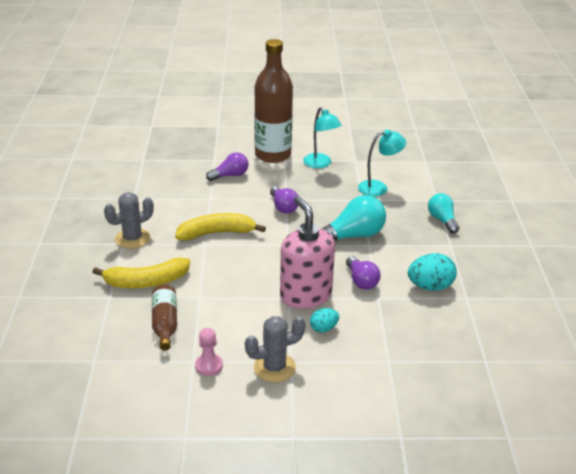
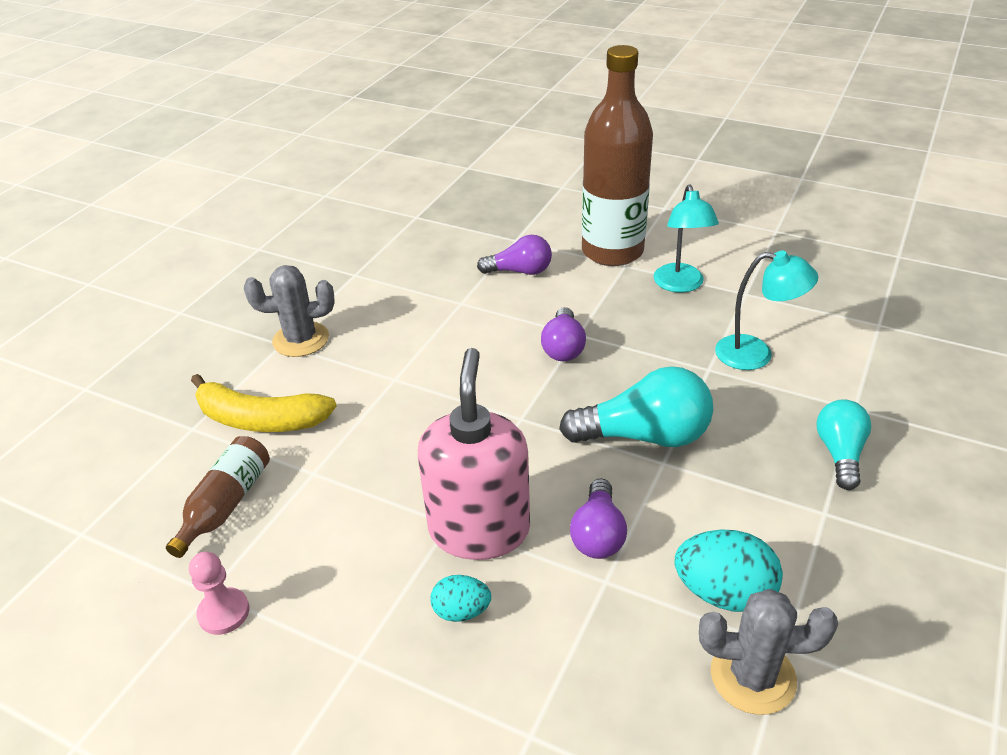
camera: 30 degrees right, 5 degrees up
yellow banana [175,213,266,241] -> none
grey cactus [245,316,306,383] -> grey cactus moved to [699,589,838,715]

